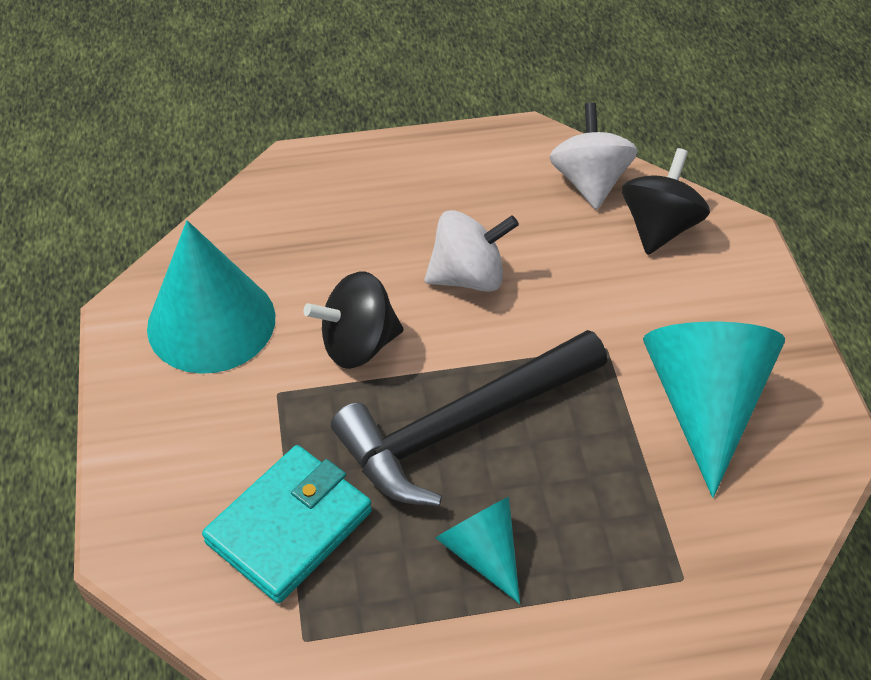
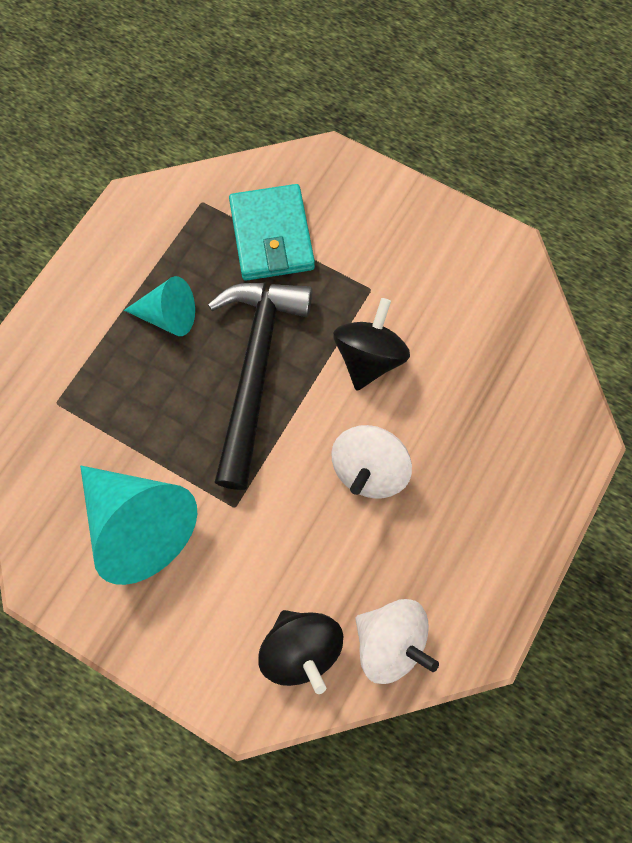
camera: 130 degrees right, 20 degrees up
turquoise cone [147,220,275,374] -> none

